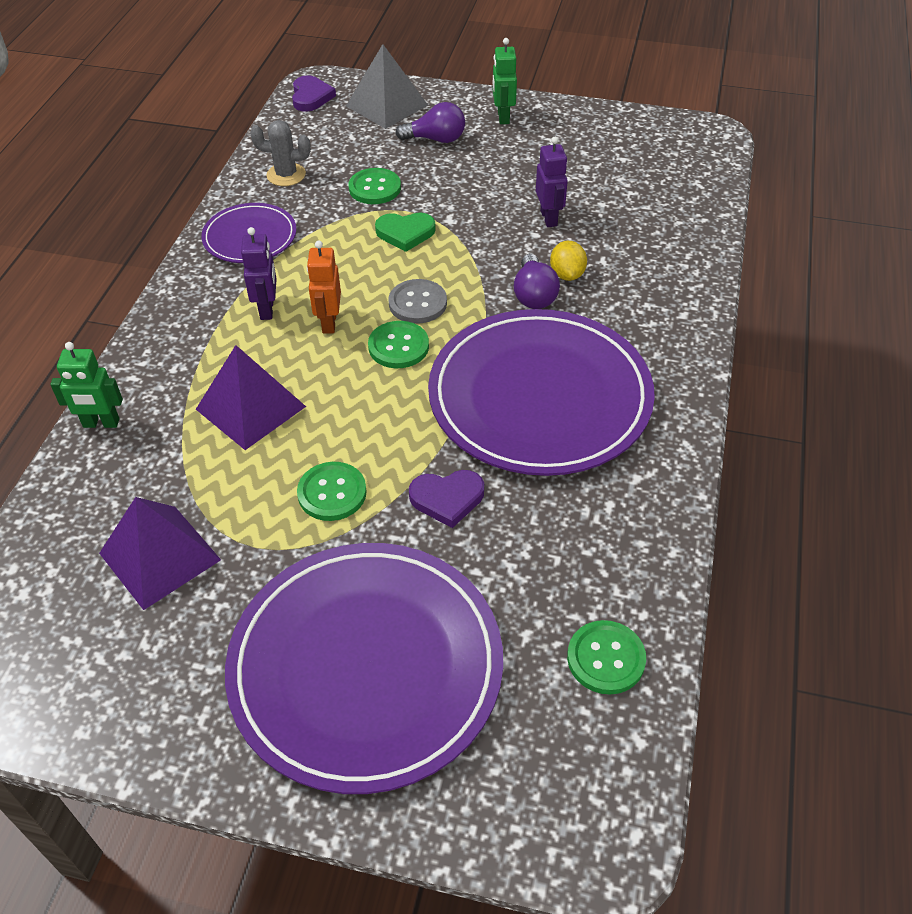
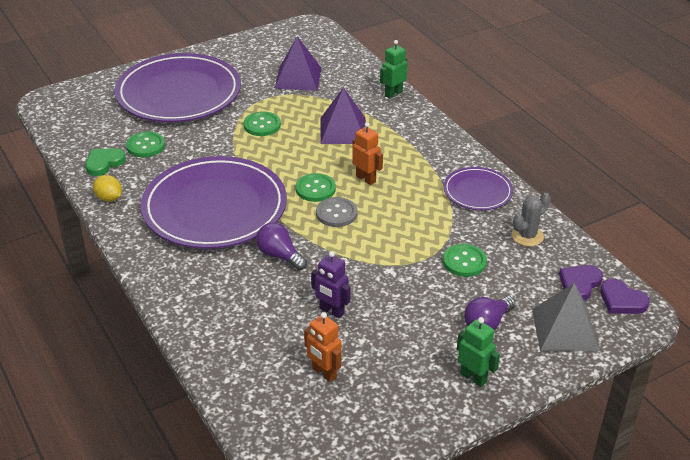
camera: 135 degrees right, 10 degrees down
purple robot [241,227,277,320] -> none
green heart [375,212,436,252] -> green heart moved to [85,148,126,176]
purple heart [409,470,484,528] -> purple heart moved to [559,265,603,300]
yellow lemon [550,241,587,281] -> yellow lemon moved to [93,175,122,202]
green button [567,620,646,695] -> green button moved to [126,132,165,157]
none -> orange robot [304,312,342,382]

